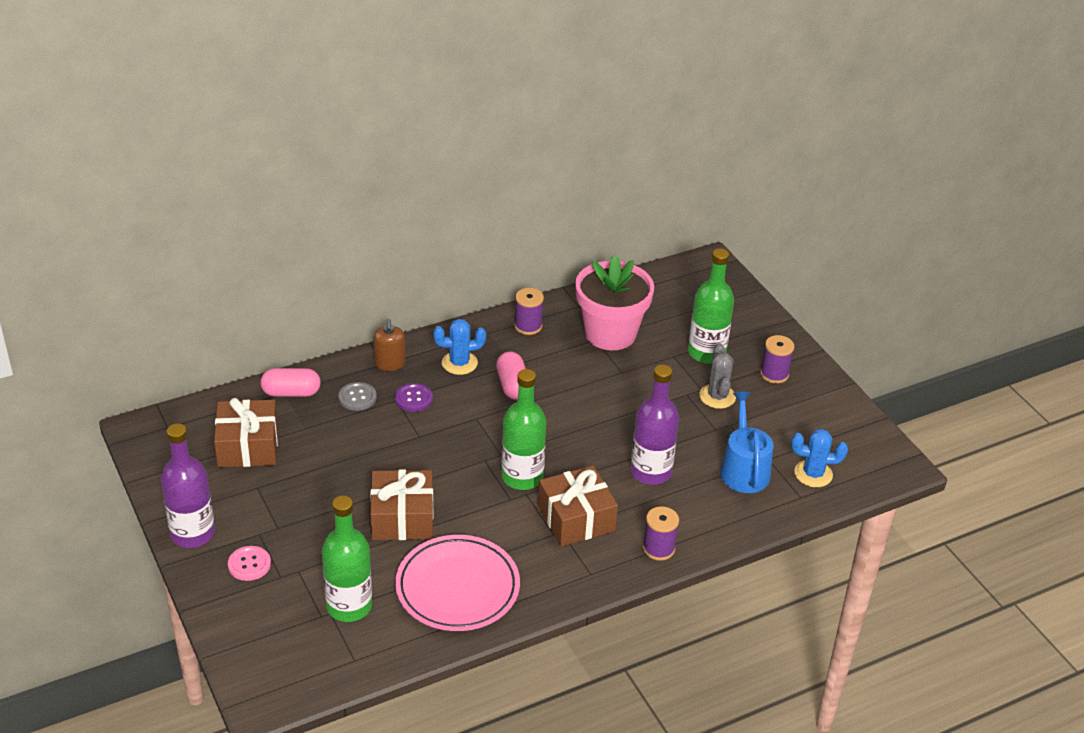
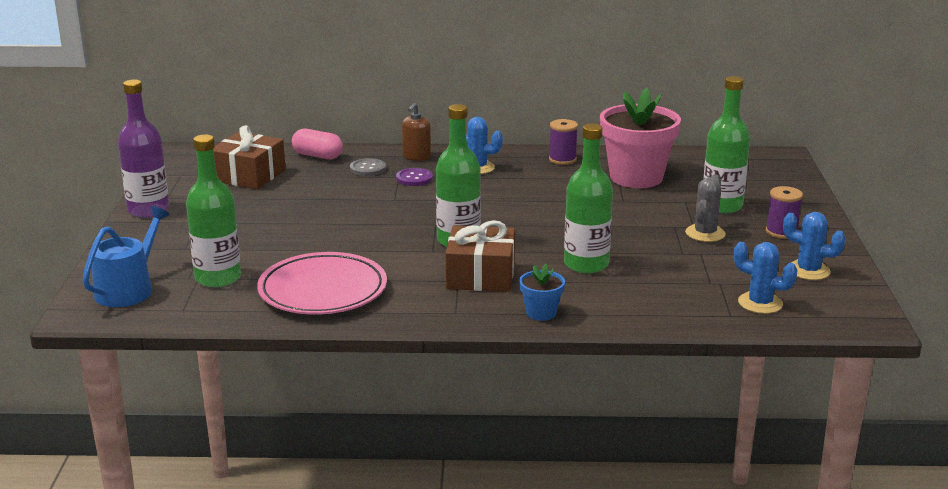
camera: 30 degrees right, 15 degrees down
pink button [228,546,271,581] -> none
brown gift [370,469,433,540] -> none
pink capsule [496,352,526,400] -> none
purple bottle [631,365,679,485] -> green bottle [564,123,613,273]
purple spool [643,506,679,561] -> blue flower pot [519,264,565,321]
blue watering can [720,392,773,493] -> blue watering can moved to [82,206,170,307]
none -> blue cactus [783,212,846,280]

